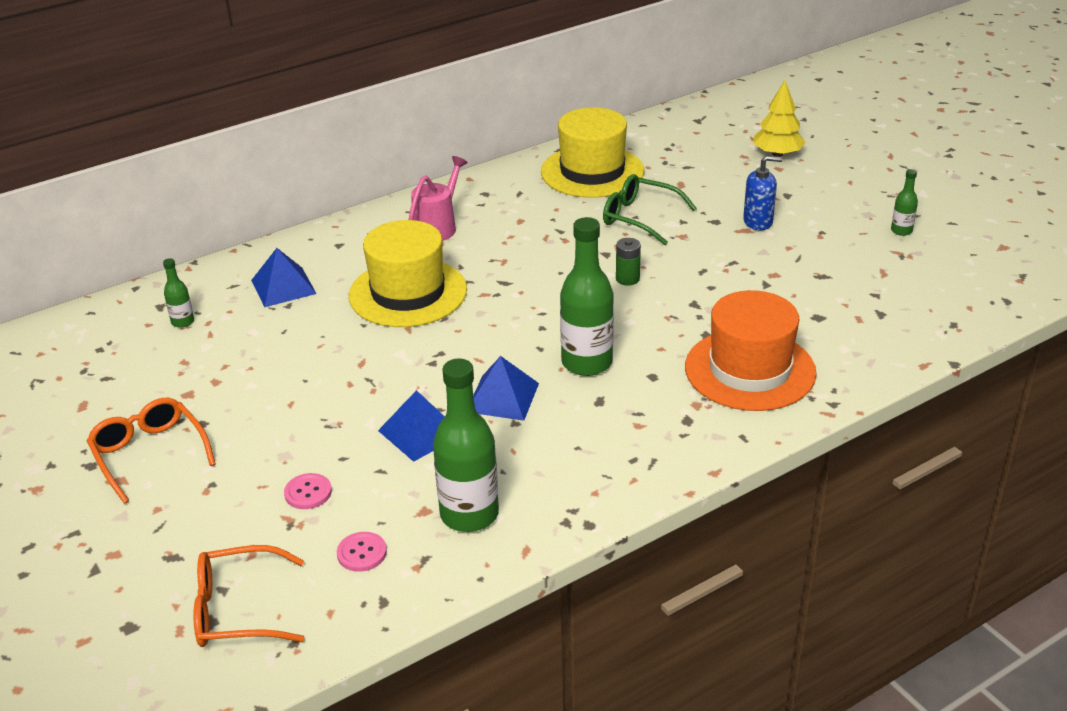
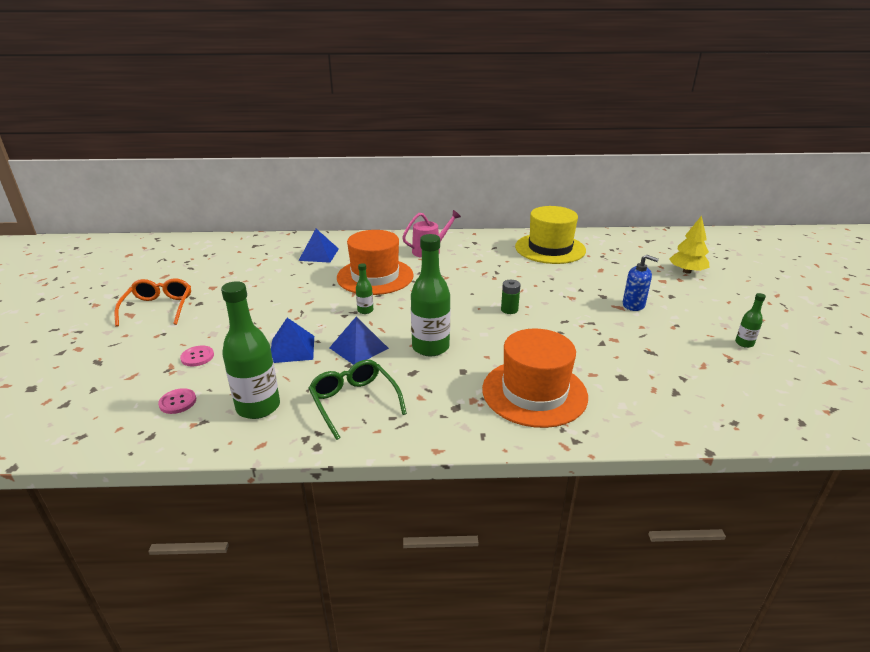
camera: 30 degrees right, 5 degrees down
green bottle [163,258,194,328] -> green bottle moved to [356,263,373,314]
orange glasses [193,545,305,647] -> none
yellow hat [349,220,467,327] -> orange hat [337,230,414,295]
green glasses [603,174,697,245] -> green glasses moved to [309,360,407,440]

